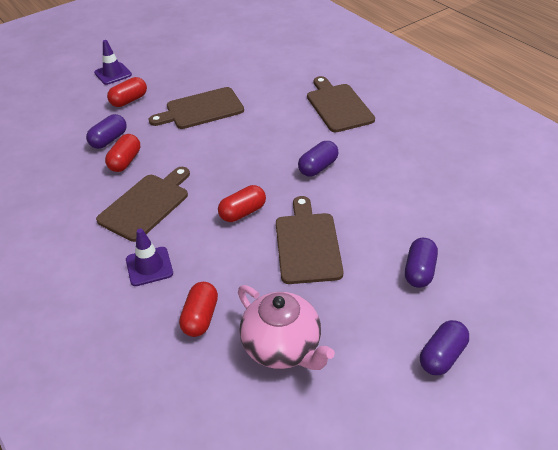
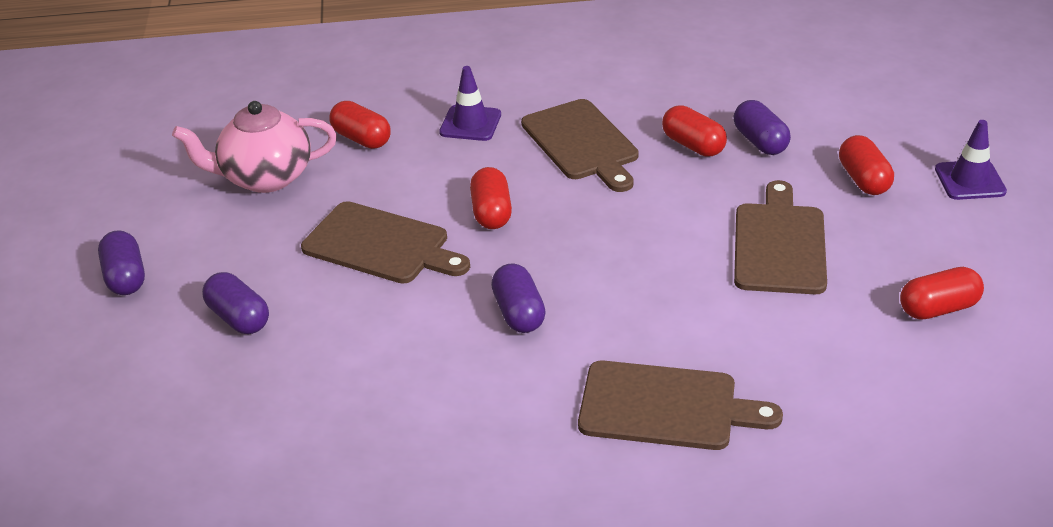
camera: 120 degrees right, 5 degrees down
none -> red capsule [900,267,984,320]

